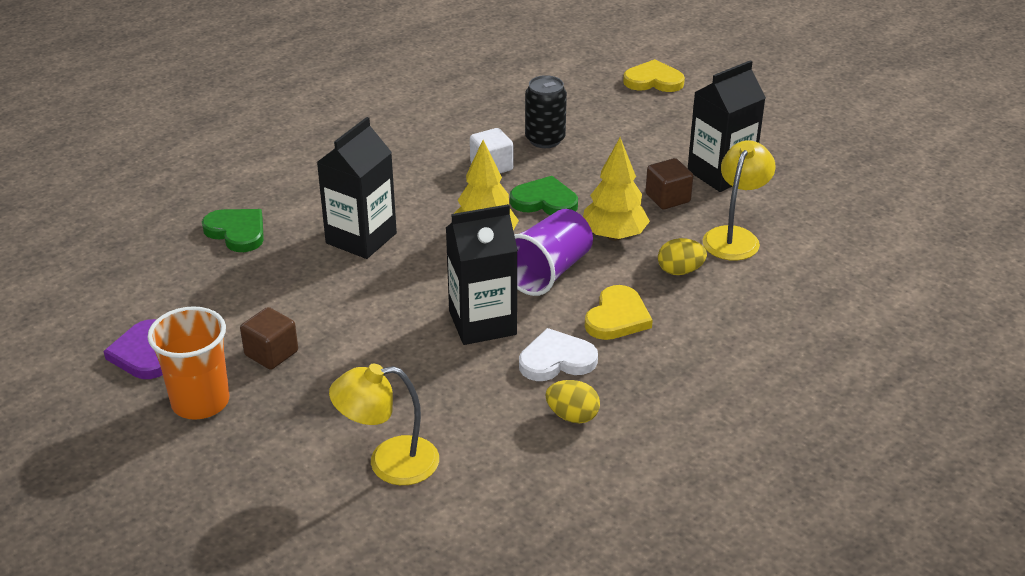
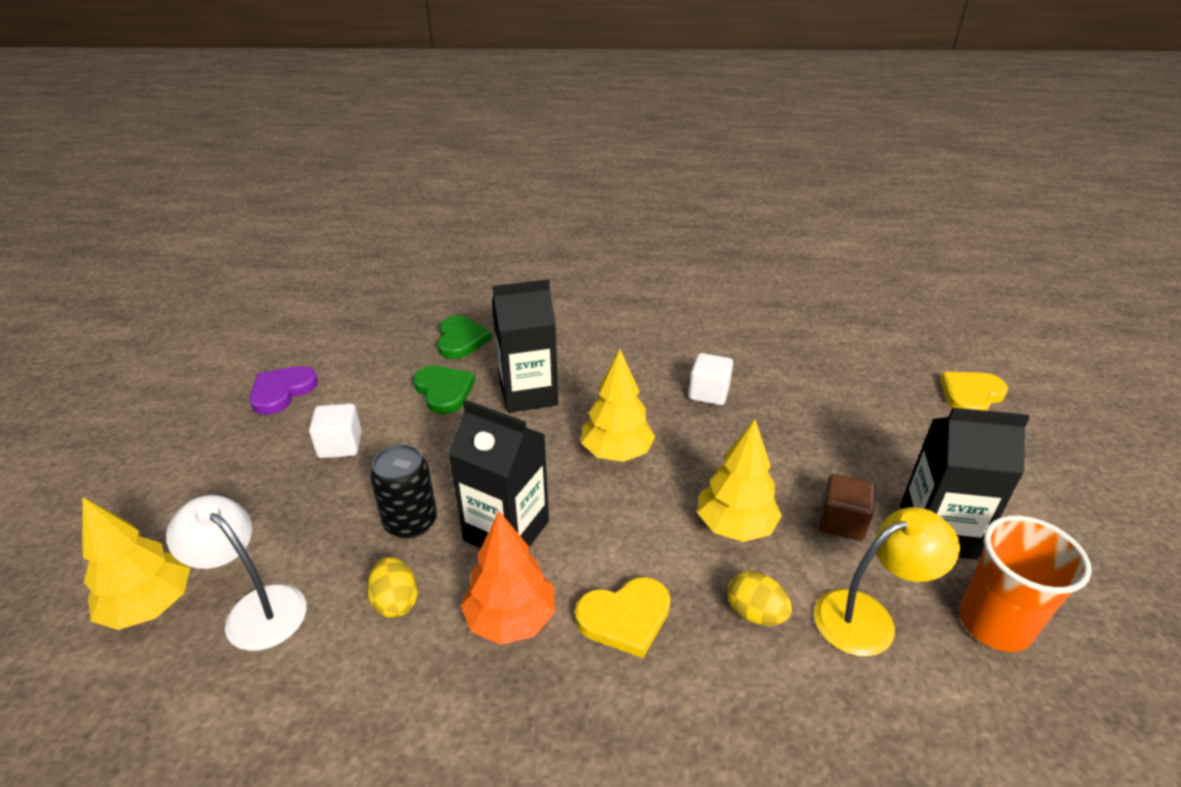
camera: 45 degrees right, 0 degrees up
orange cup [147,306,229,420] -> orange cup moved to [959,516,1092,652]
brown cube [240,307,298,370] -> white cube [309,403,362,458]
yellow lamp [329,364,439,485] -> white lamp [166,495,306,651]
green heart [510,176,578,215] -> green heart moved to [413,366,475,414]
purple cup [514,209,593,296] -> none
white heart [519,328,598,381] -> orange tree [461,510,555,645]
black can [525,75,567,148] -> black can moved to [370,444,437,539]
yellow egg [545,380,600,423] -> yellow egg moved to [367,557,418,618]
yellow heart [623,59,685,92] -> yellow heart turned 90 degrees counterclockwise [940,372,1008,411]
none -> yellow tree [82,497,190,630]

